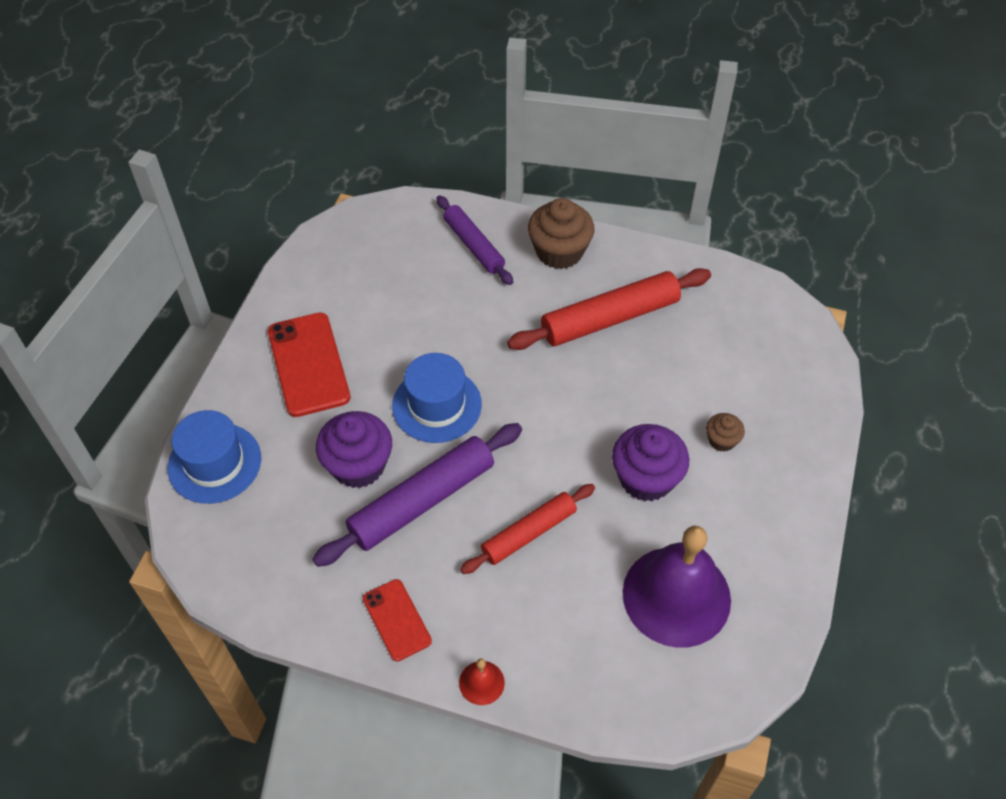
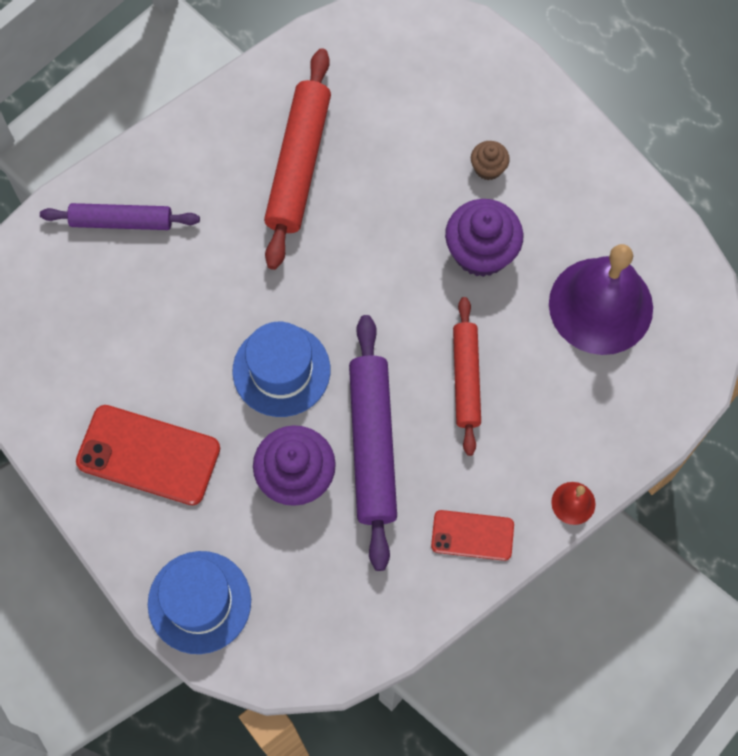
camera: 55 degrees left, 15 degrees up
brown cupcake [528,198,595,269] -> none

